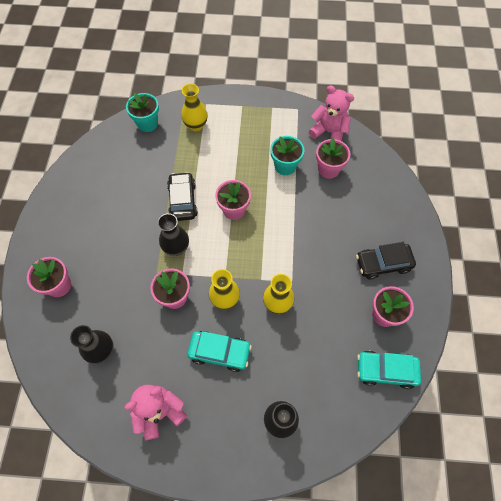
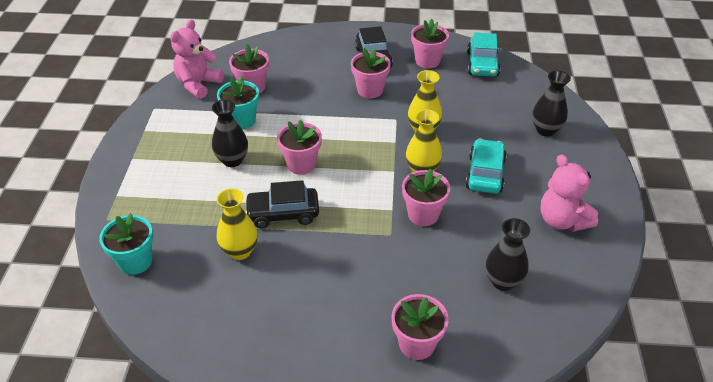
camera: 90 degrees left, 20 degrees down
black vase [158,213,189,256] -> black vase moved to [212,100,248,167]
yellow vase [181,84,207,131] -> yellow vase moved to [217,188,258,260]
none -> pink flower pot [351,48,391,98]

